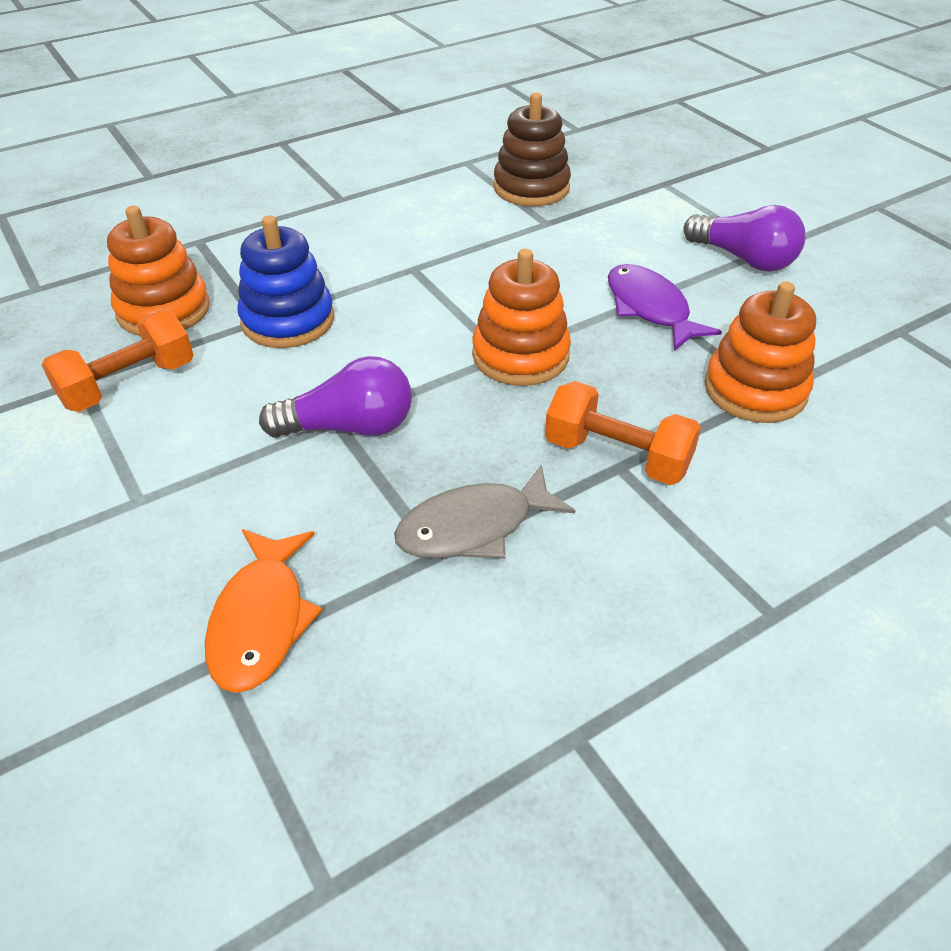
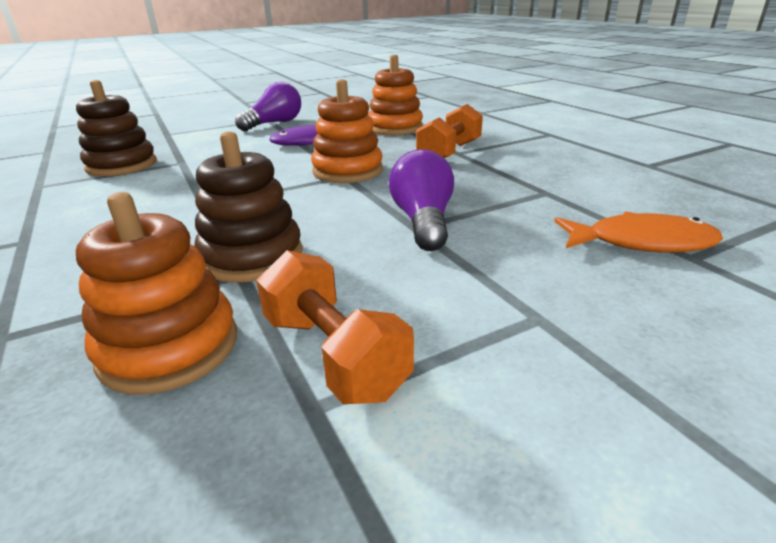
camera: 85 degrees left, 15 degrees down
blue stacking toy [237,215,334,348] -> brown stacking toy [195,132,303,283]
grey fish [394,464,575,559] -> none

